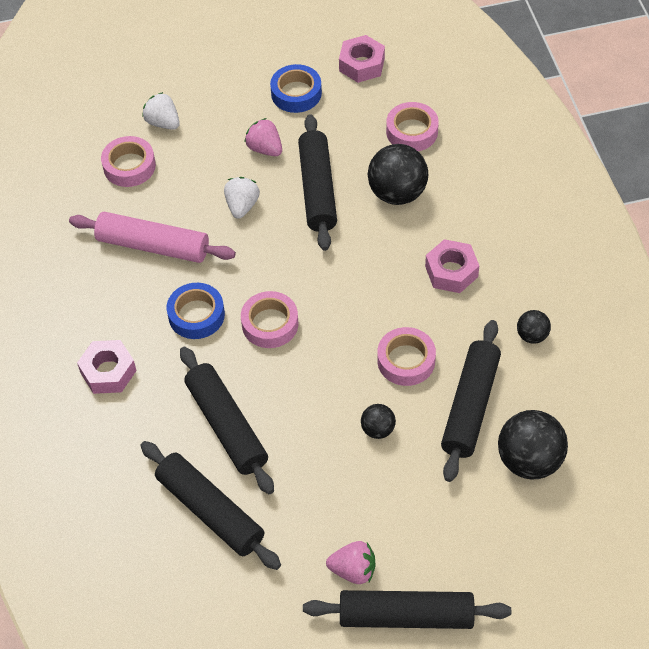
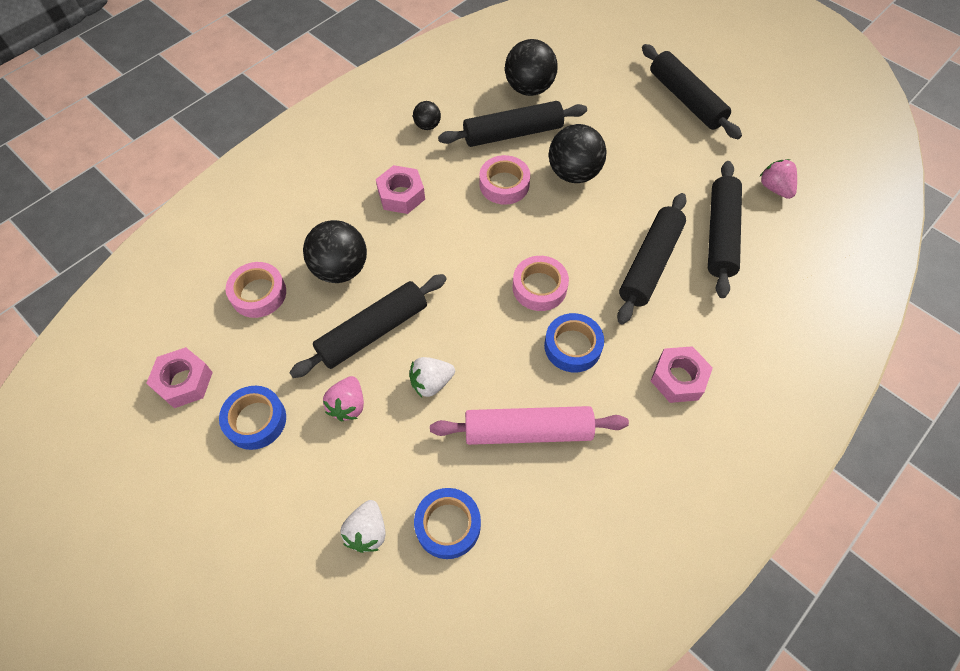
camera: 125 degrees left, 5 degrees up
pink rolling pin [69,212,236,263] -> pink rolling pin turned 75 degrees counterclockwise [430,406,629,445]
pink tape [101,136,156,187] -> blue tape [414,488,481,559]
pink strawberry [326,541,375,584] -> pink strawberry moved to [760,159,797,199]
black ball [361,404,396,439] -> black ball [549,124,607,183], size x1.93

